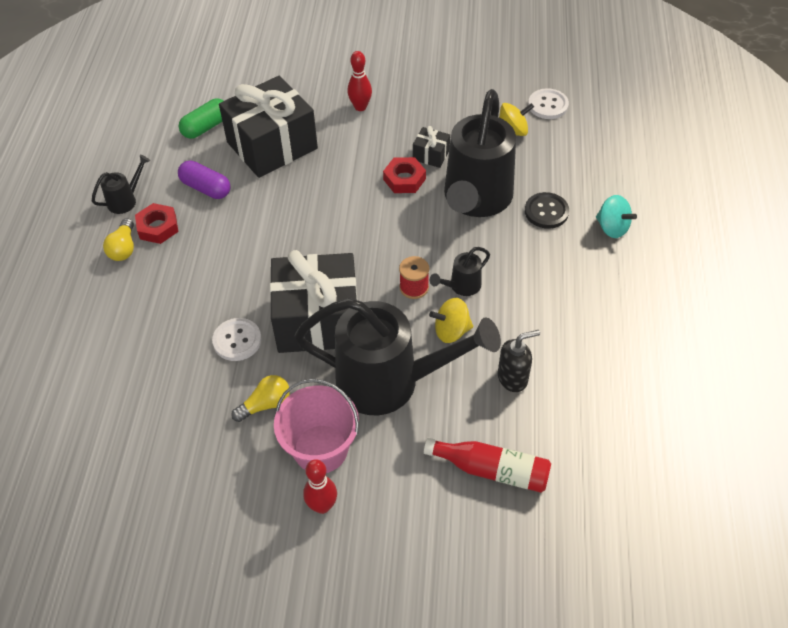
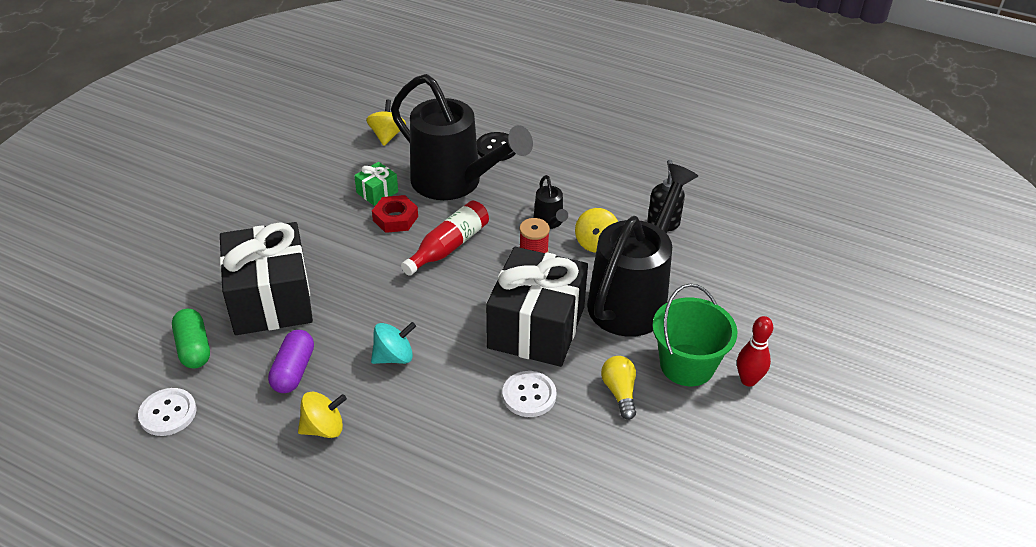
camera: 70 degrees left, 10 degrees down
black watering can [92,155,150,214] -> none
yellow light bulb [103,218,134,261] -> none
red nut [135,203,179,244] -> yellow spinning top [298,391,347,438]
purple capsule [178,161,230,199] -> purple capsule turned 45 degrees counterclockwise [268,330,314,393]
pink bucket [274,379,359,473] -> green bucket [652,284,737,386]
red bowling pin [347,51,372,111] -> none
black gift [413,126,450,168] -> green gift [354,162,398,206]
red bottle [424,438,551,493] -> red bottle moved to [401,201,489,276]
white button [528,88,569,119] -> white button moved to [138,388,197,436]
turquoise spinning top [596,195,637,238] -> turquoise spinning top moved to [371,322,416,364]

